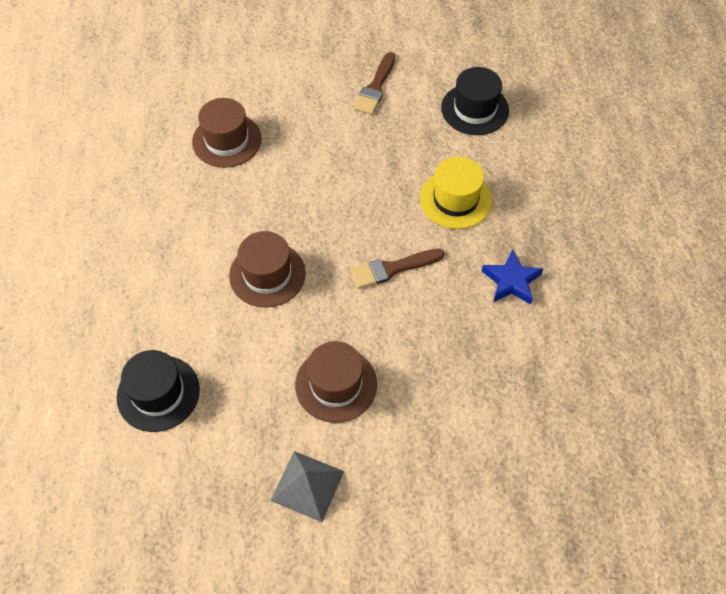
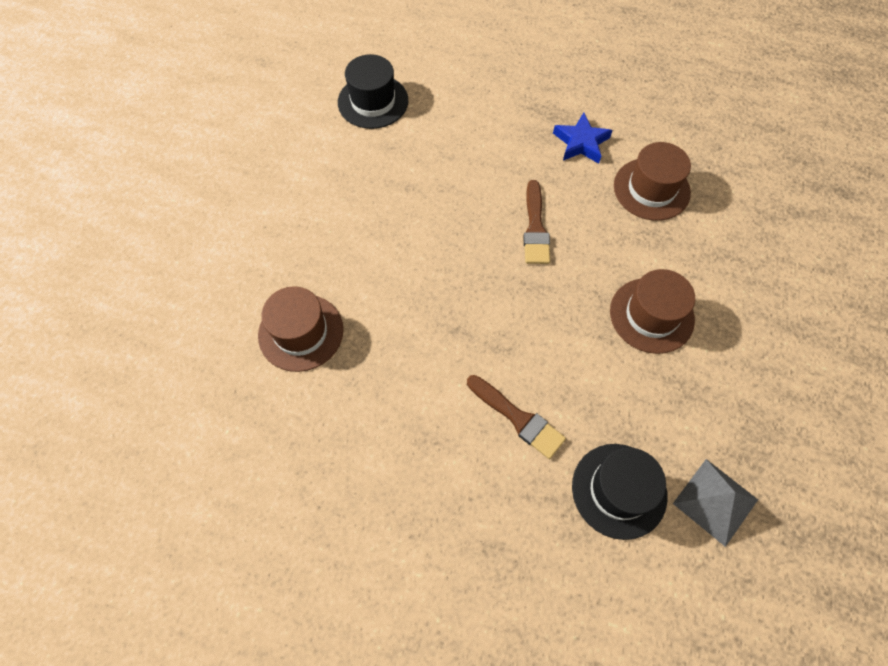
camera: 70 degrees left, 5 degrees up
brown hat [229,231,306,308] -> brown hat moved to [614,142,691,221]
grey pyramid [271,451,344,522] -> grey pyramid moved to [673,459,758,547]
brown brush [354,52,395,115] -> brown brush moved to [467,375,566,459]
yellow hat [420,156,492,229] -> none

